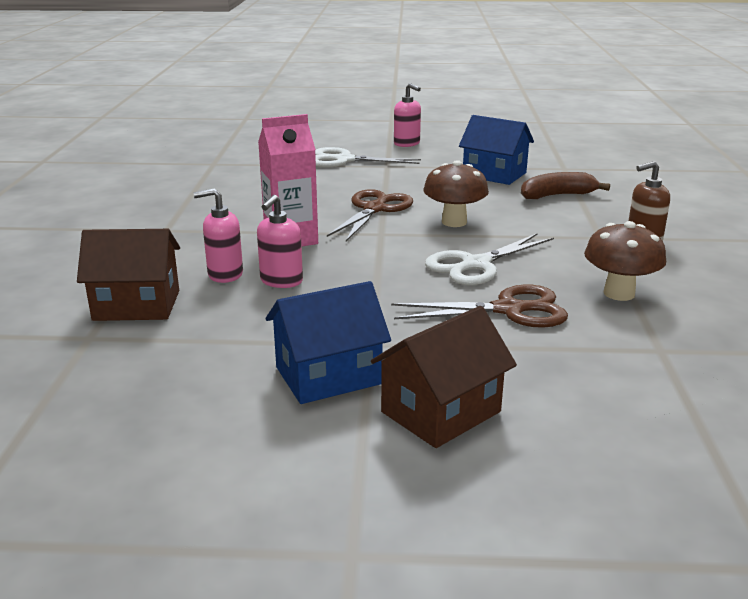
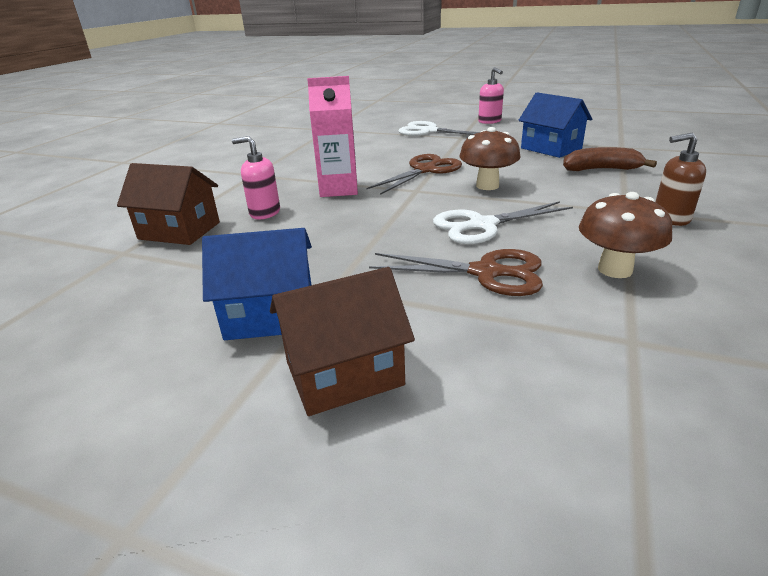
camera: 20 degrees right, 5 degrees up
pink soap dispenser [257,195,303,288] -> none

